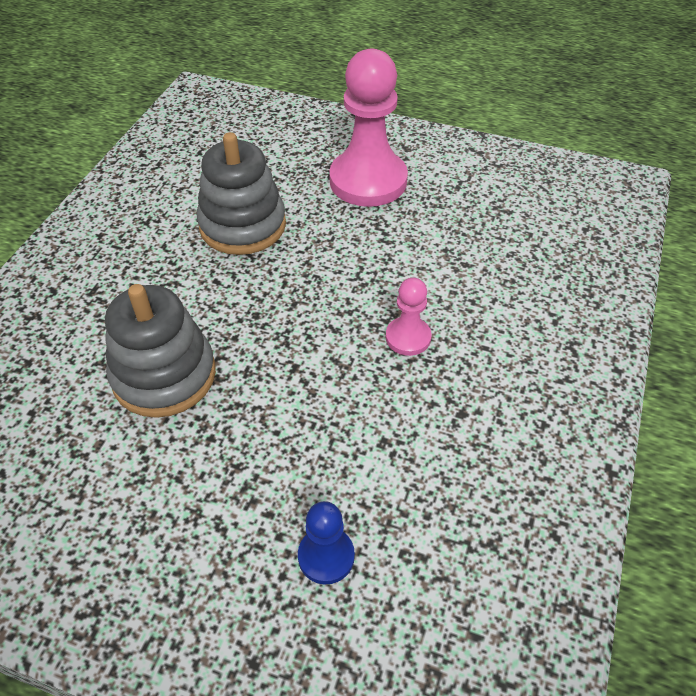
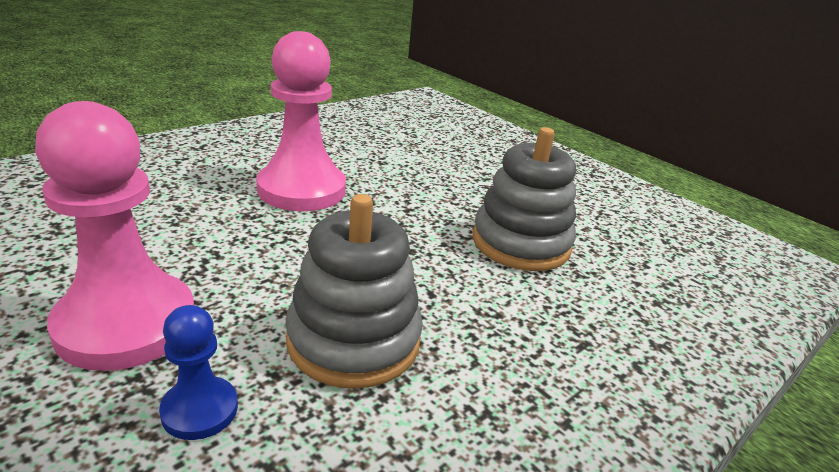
camera: 155 degrees left, 20 degrees down
blue pawn [298,501,355,584] -> blue pawn moved to [159,305,238,440]
pink pawn [386,278,431,356] -> pink pawn [256,31,346,211], size x2.07

